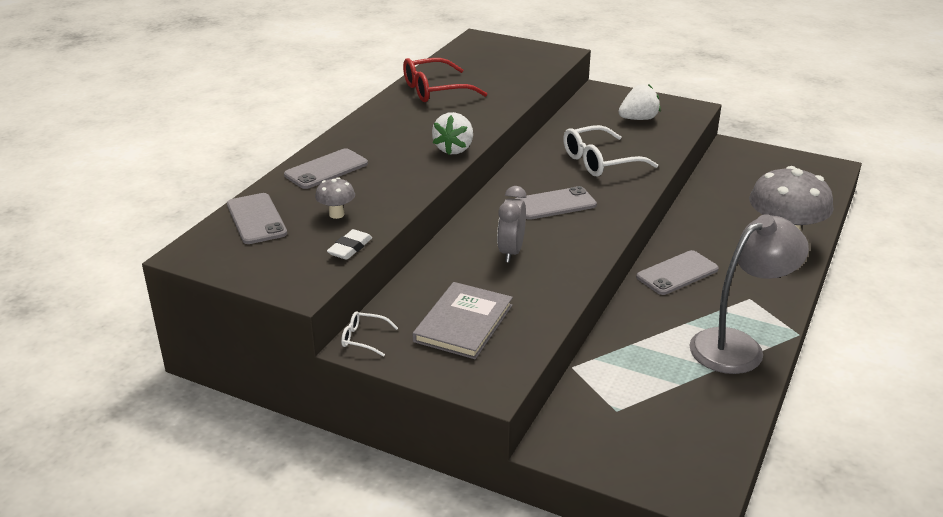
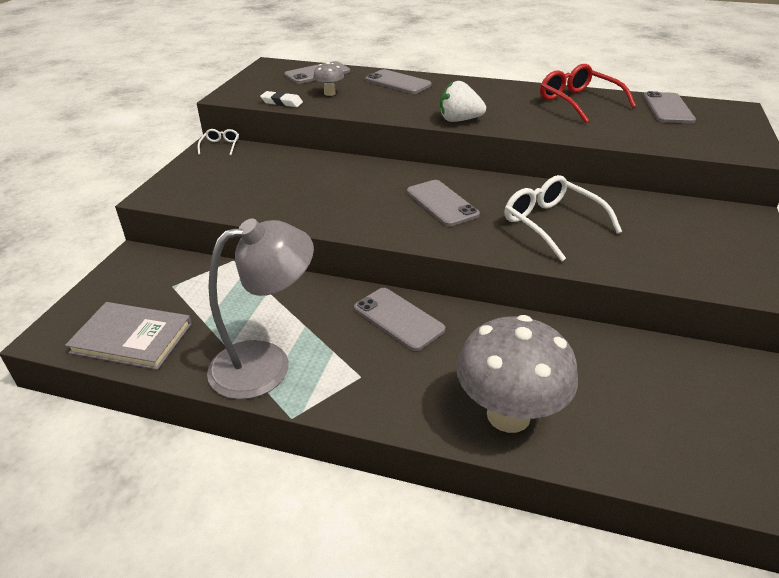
camera: 80 degrees right, 5 degrees up
grey book [413,282,513,359] -> grey book moved to [65,302,192,370]
grey clock [497,186,527,263] -> none
white strawberry [619,84,661,120] -> none
grey lamp [690,214,809,374] -> grey lamp turned 75 degrees counterclockwise [207,218,314,399]
none -> grey phone [643,91,696,123]

